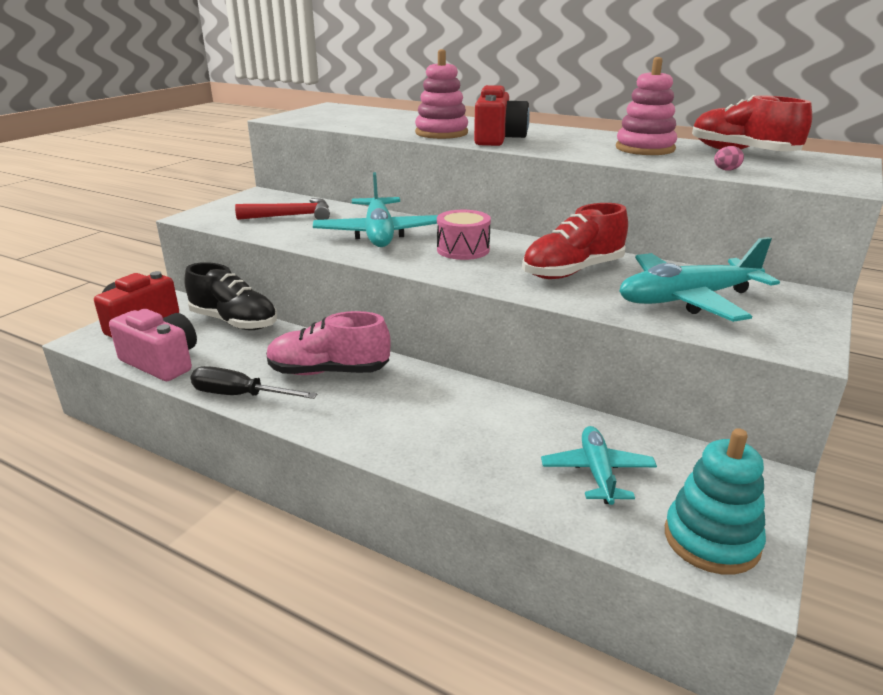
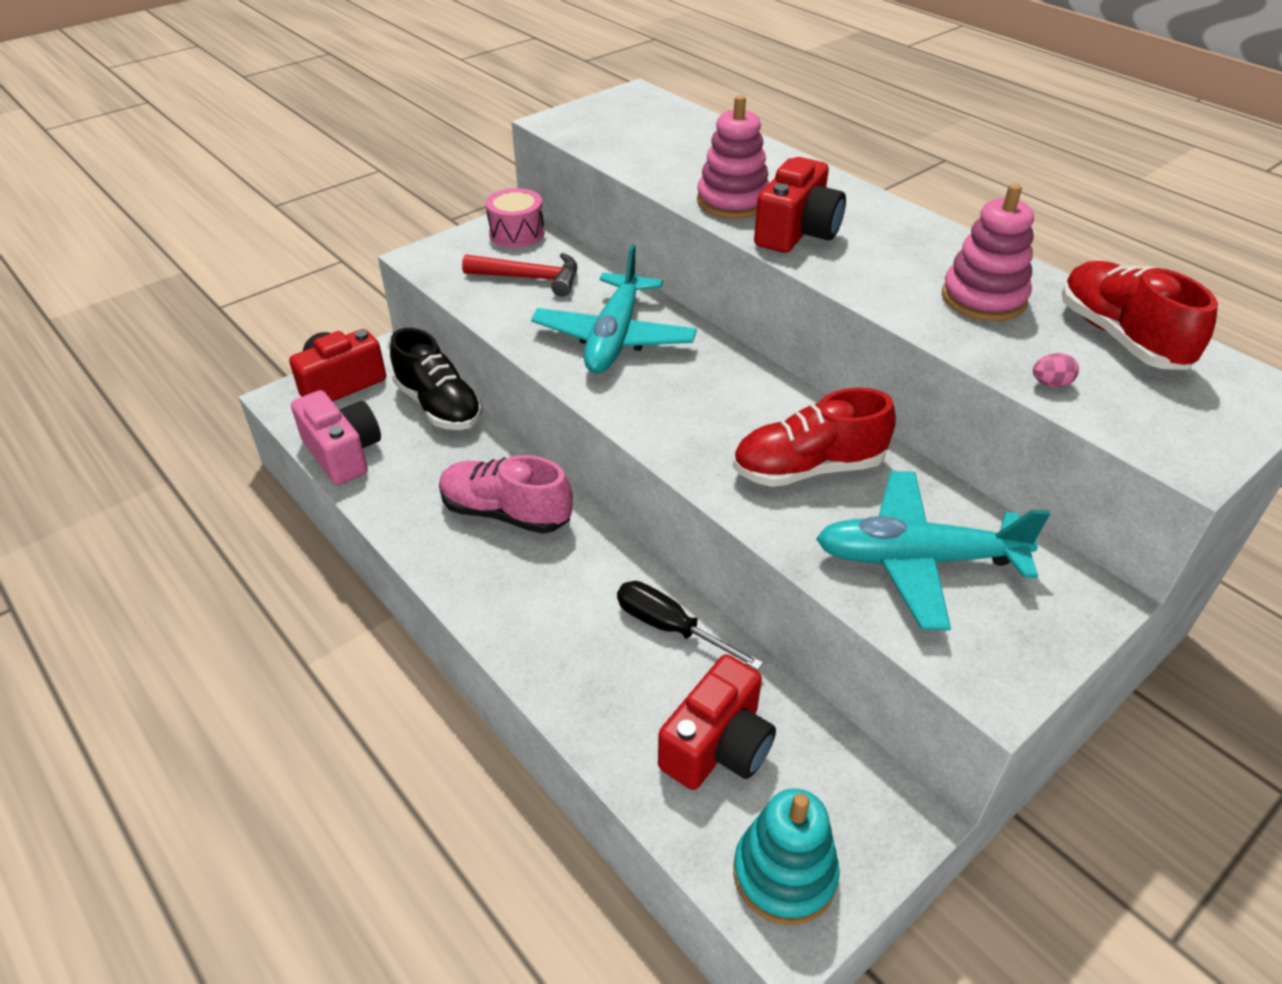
camera: 20 degrees right, 15 degrees up
black screwdriver [190,366,317,399] -> black screwdriver moved to [617,581,763,670]
pink drum [437,210,491,260] -> pink drum moved to [485,188,544,248]
turquoise plane [541,426,657,505] -> red camera [658,654,776,790]

